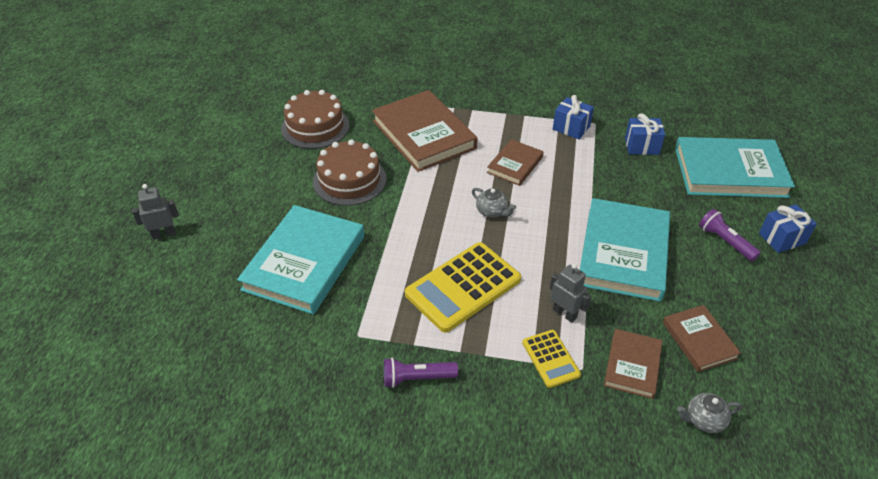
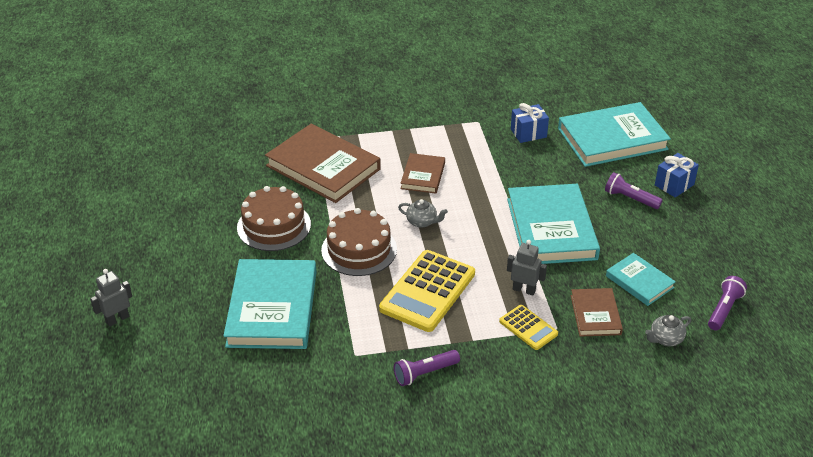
camera: 20 degrees left, 5 degrees down
brown cake [281,90,350,149] -> brown cake moved to [321,208,397,276]
blue gift [553,95,594,139] -> none
brown book [663,305,741,372] -> turquoise book [606,253,676,306]
none -> purple flashlight [708,276,747,331]

